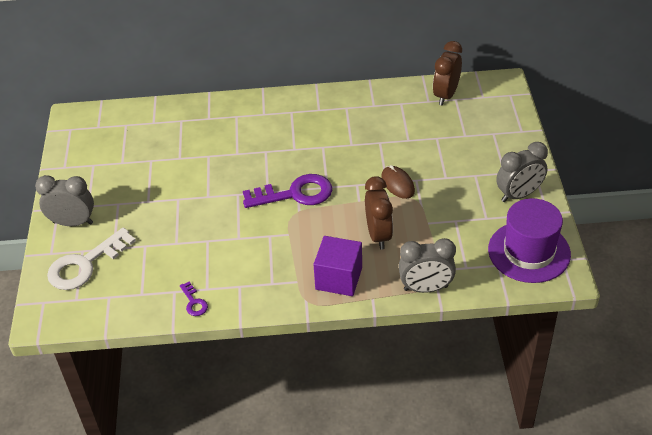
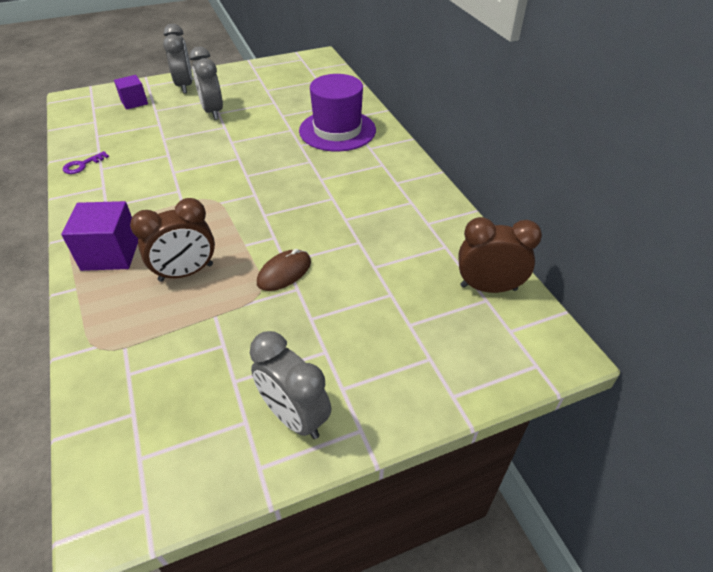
camera: 70 degrees right, 0 degrees up
white key [47,228,136,290] -> purple cube [114,75,148,110]
purple key [243,174,332,208] -> none
grey clock [399,238,456,293] -> grey clock moved to [189,46,223,120]
purple hat [488,198,571,283] -> purple hat moved to [299,74,376,152]

